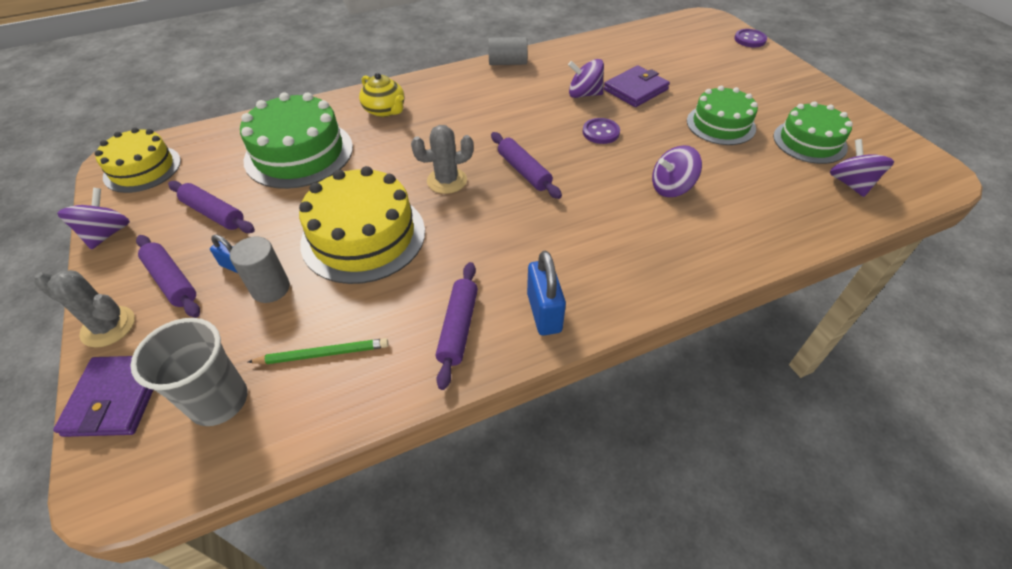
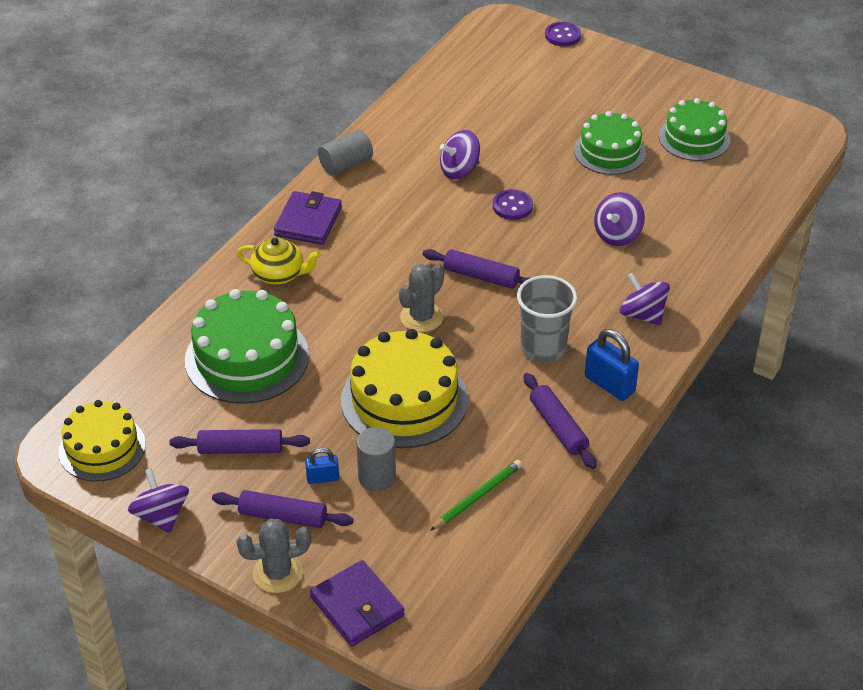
camera: 35 degrees left, 5 degrees down
grey cup [131,318,247,426] -> grey cup moved to [517,275,577,363]
purple wallet [604,66,670,107] -> purple wallet moved to [274,191,342,245]
purple spinning top [830,139,894,197] -> purple spinning top moved to [620,273,670,325]

